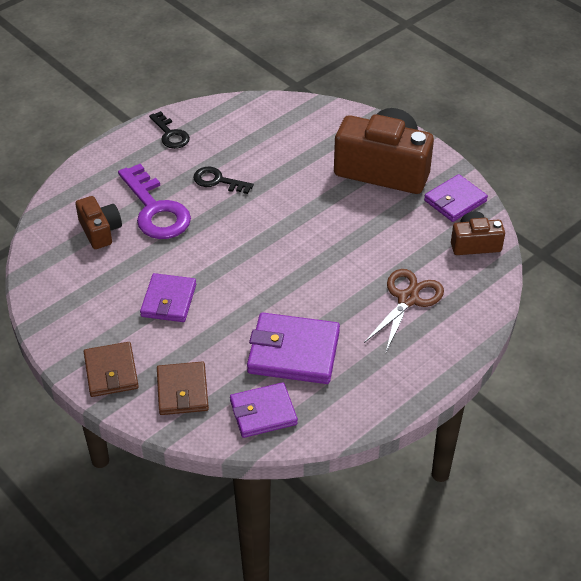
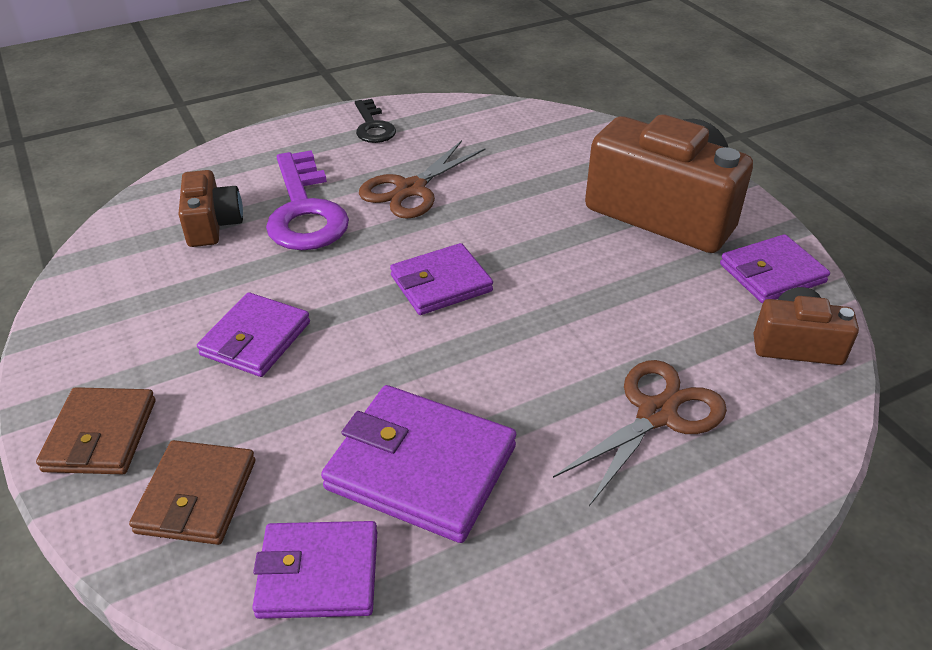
camera: 15 degrees right, 5 degrees down
black key [193,167,254,194] -> brown scissors [359,140,486,219]
none -> purple wallet [390,243,493,315]

